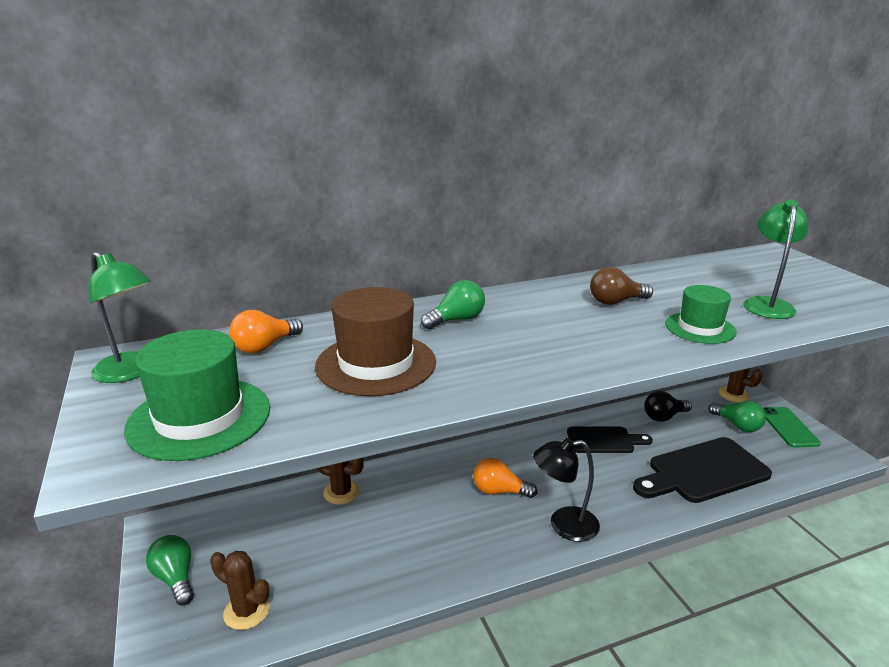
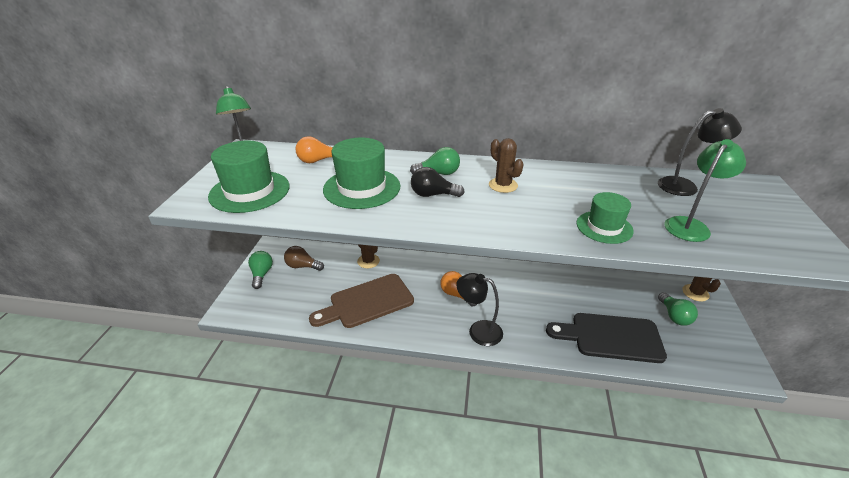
camera: 30 degrees right, 10 degrees up
brown cactus [210,551,270,630] -> brown cactus moved to [489,138,524,193]
brown hat [315,287,436,396] -> green hat [323,138,401,209]
black cutting board [567,427,653,453] -> none
brown light bulb [590,267,653,305] -> brown light bulb moved to [284,246,324,271]
black light bulb [644,391,692,422] -> black light bulb moved to [411,167,465,197]
green phone [763,407,821,448] -> none
none -> brown cutting board [309,274,414,328]
none -> black lamp [658,108,742,196]

